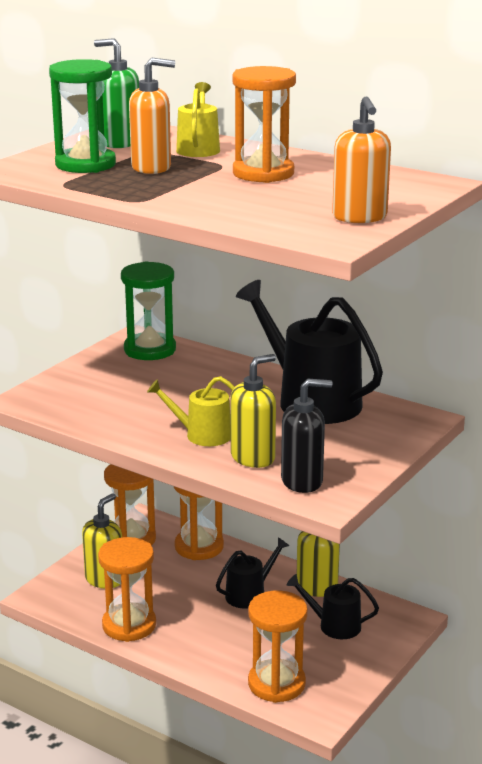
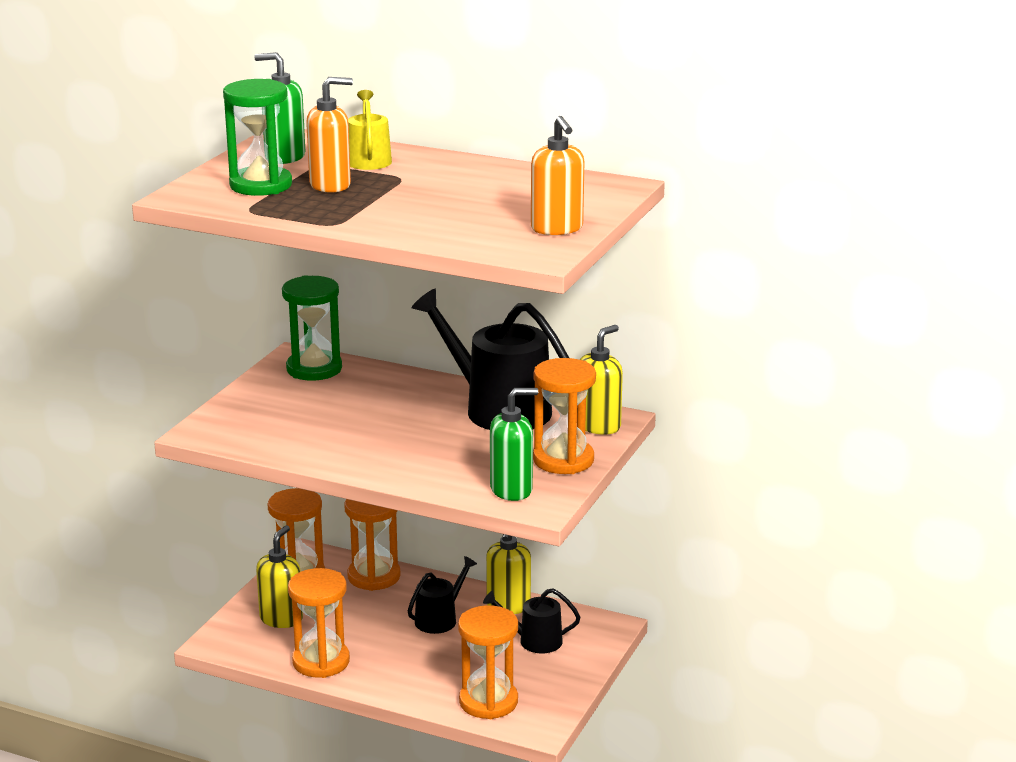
camera: 10 degrees left, 0 degrees up
yellow watering can [147,376,235,446] -> none
yellow soap dispenser [231,354,276,468] -> yellow soap dispenser moved to [580,325,623,435]
orange hourglass [232,66,296,183] -> orange hourglass moved to [533,358,596,474]
black soap dispenser [281,379,332,493] -> green soap dispenser [490,388,538,501]

